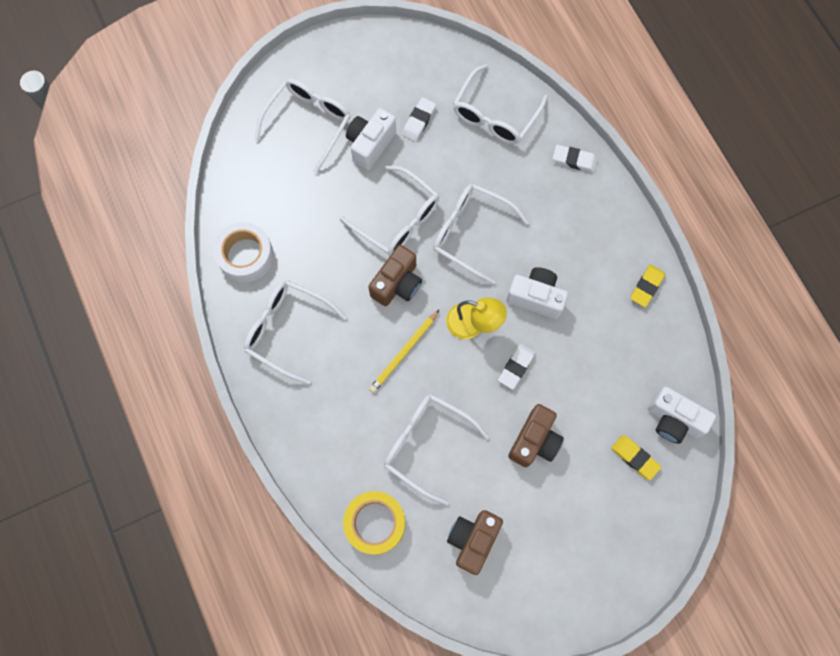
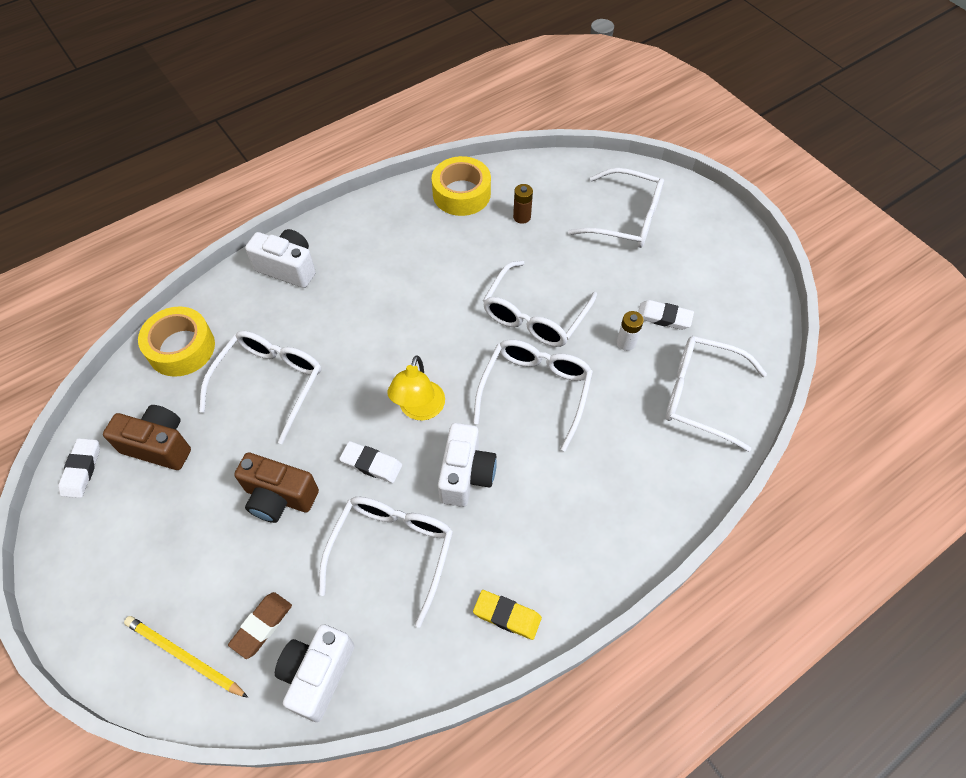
camera: 80 degrees right, 15 degrees down
white tape [213,222,274,282] -> yellow tape [432,156,491,216]
white glasses [244,280,347,385] -> white glasses moved to [319,497,453,628]
white camera [346,108,396,170] -> white camera moved to [245,229,316,288]
brown camera [368,245,422,306] -> none
yellow pencil [369,310,439,393] -> yellow pencil moved to [124,616,248,698]
white eraser [553,145,598,173] -> white eraser moved to [58,438,100,498]
yellow eraser [611,435,661,480] -> brown eraser [228,592,292,659]
none -> brown battery [513,184,533,224]
none -> white battery [617,311,644,351]

